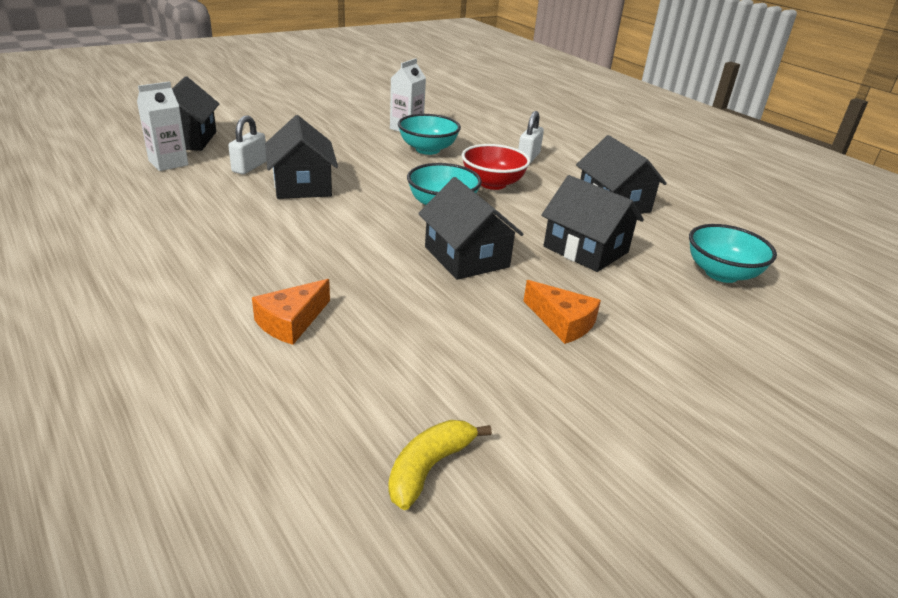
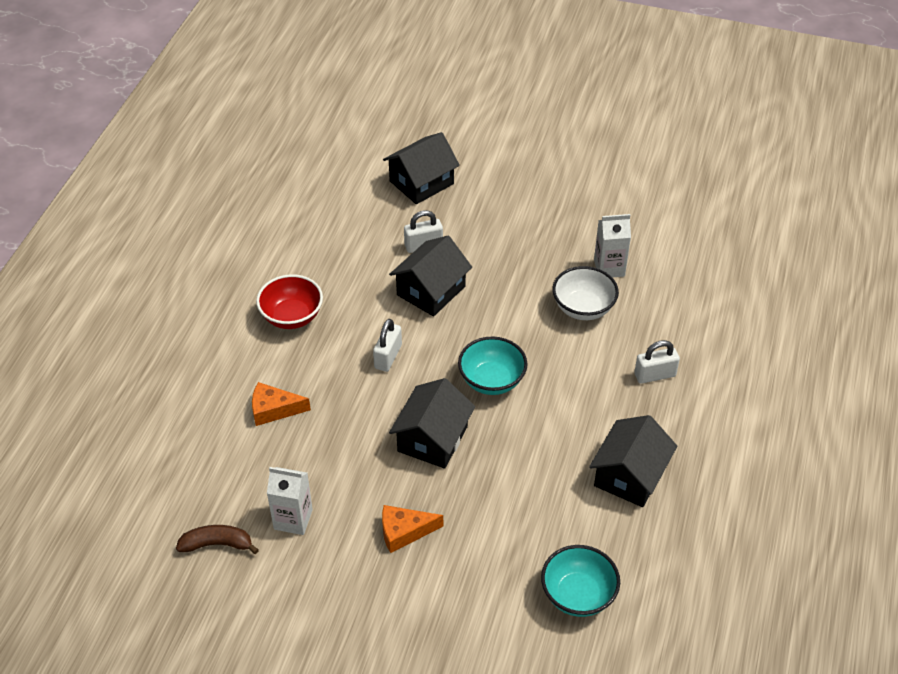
camera: 55 degrees right, 15 degrees up
white carton [137,81,189,171] -> white carton moved to [267,467,313,535]
yellow banana [388,420,492,510] -> brown banana [176,525,259,554]
turquoise bowl [398,114,461,155] -> white bowl [552,266,619,320]
red bowl [461,144,530,190] -> red bowl moved to [256,274,323,329]
orange cheese [523,280,601,344] -> orange cheese turned 75 degrees clockwise [382,505,443,553]
black house [541,175,644,272] -> none
none -> white padlock [373,319,402,372]

